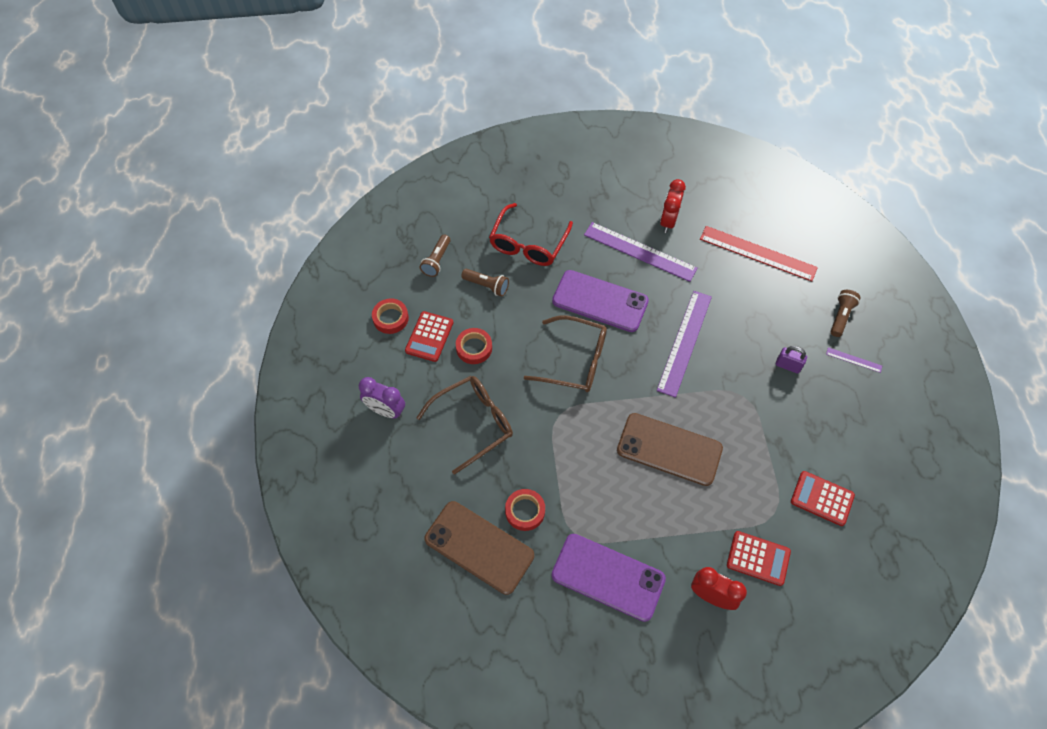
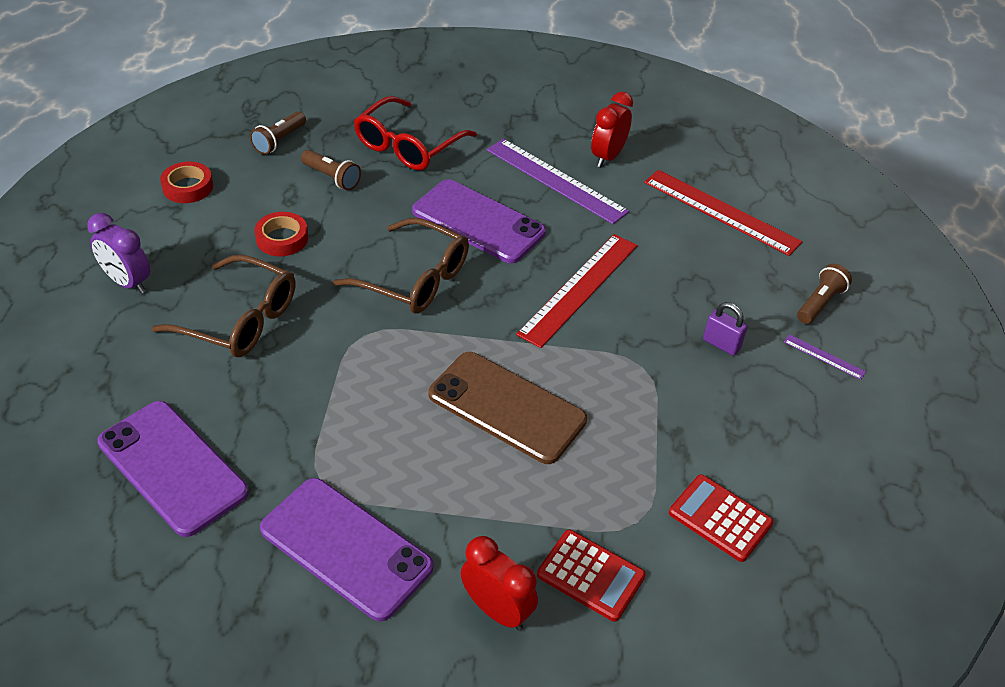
camera: 10 degrees right, 15 degrees down
red calculator [405,311,453,362] -> none
brown glasses [416,376,513,475] -> brown glasses turned 45 degrees clockwise [152,255,296,357]
brown phone [424,501,534,595] -> purple phone [97,401,249,537]
red tape [505,489,545,531] -> none
purple ruler [657,291,712,398] -> red ruler [516,234,638,348]

